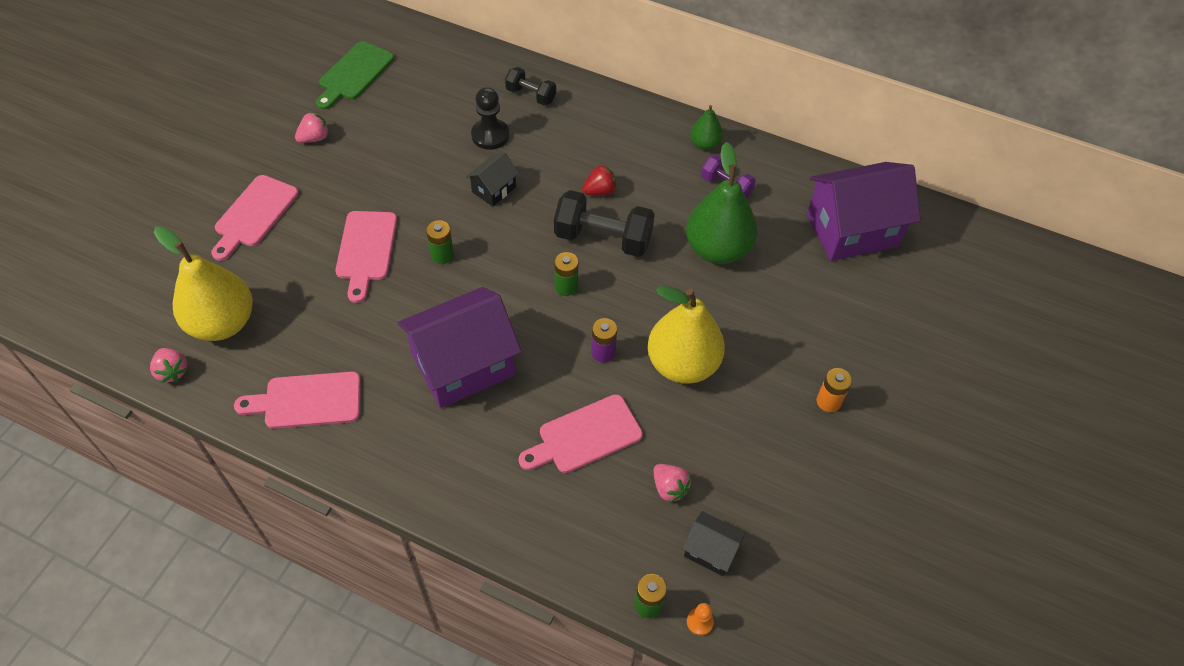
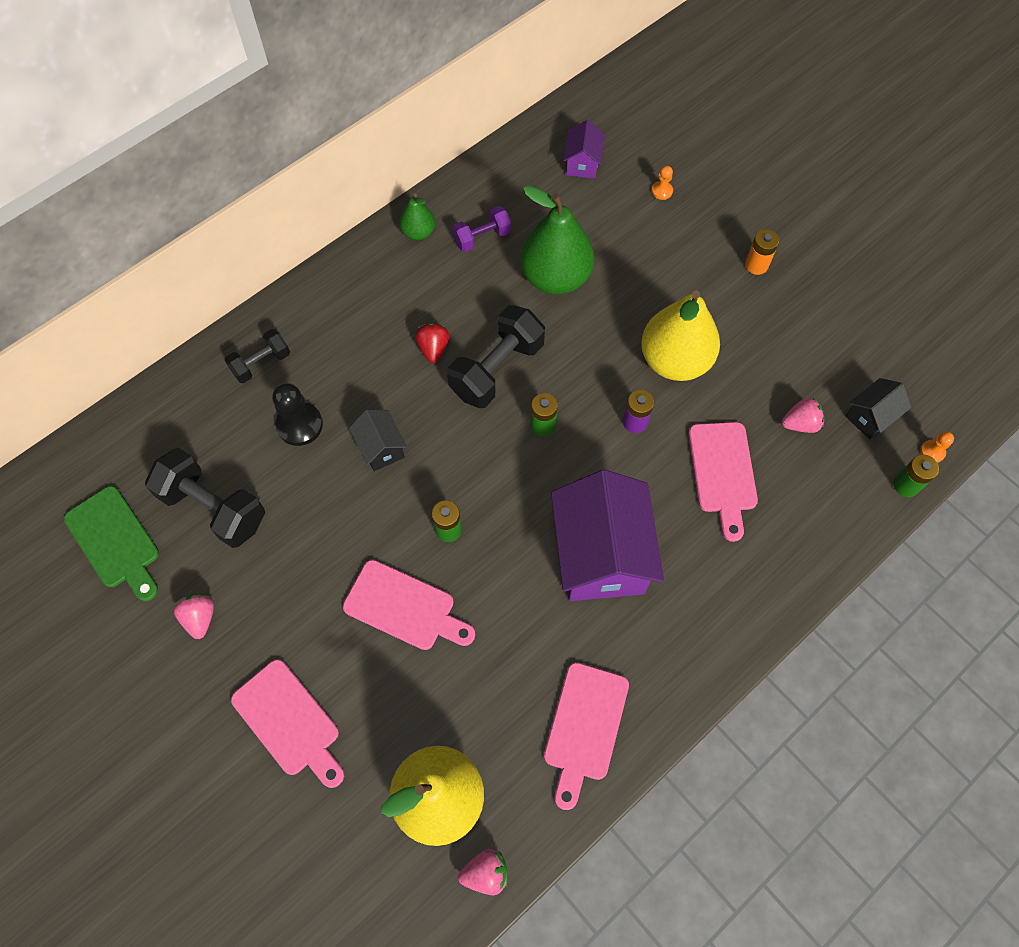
camera: 65 degrees left, 10 degrees up
purple house [807,162,921,261] -> purple house [563,120,605,179], size x0.47
none -> black dumbbell [145,448,265,548]
none -> orange pawn [652,166,673,200]

